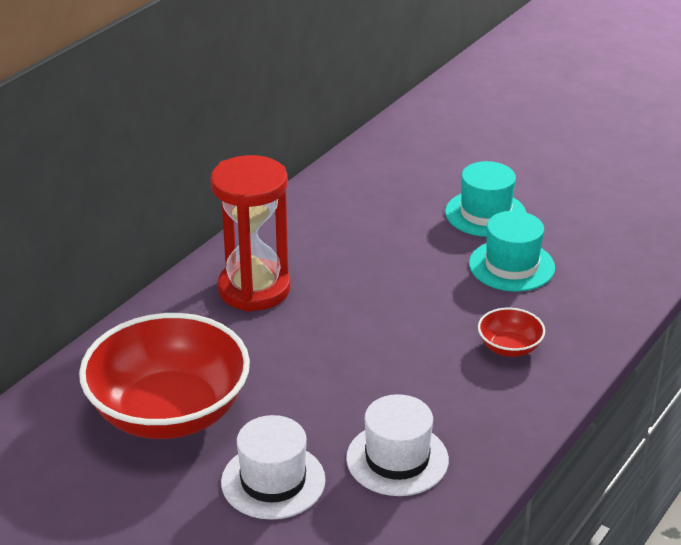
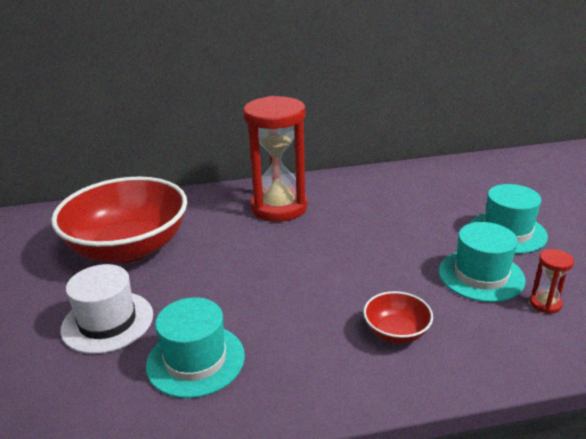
camera: 45 degrees right, 5 degrees down
white hat [346,394,449,496] -> turquoise hat [146,297,245,398]
none -> red hourglass [530,249,574,314]

